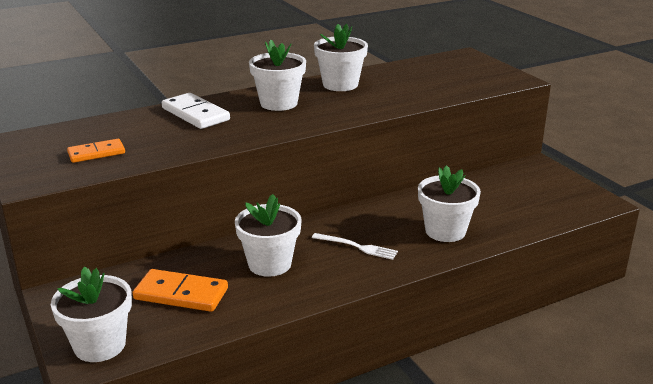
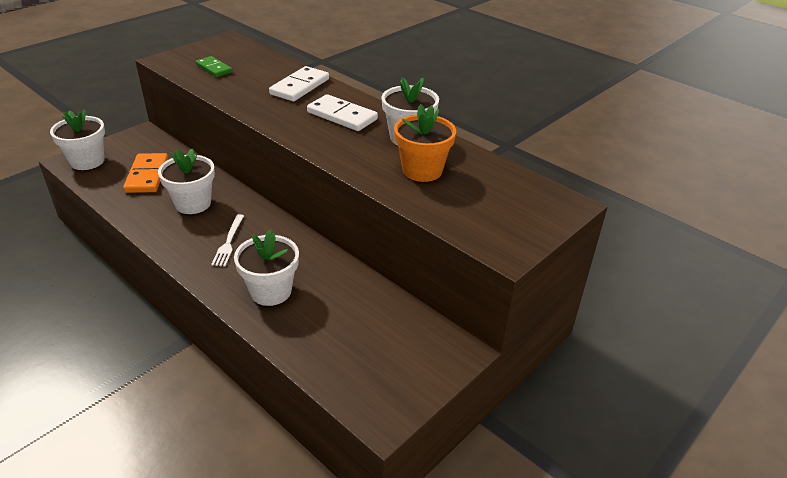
camera: 70 degrees right, 10 degrees up
orange domino [67,139,125,163] -> green domino [196,56,233,77]
white flower pot [249,39,306,111] -> white domino [307,94,378,131]
none -> orange flower pot [394,104,456,182]

